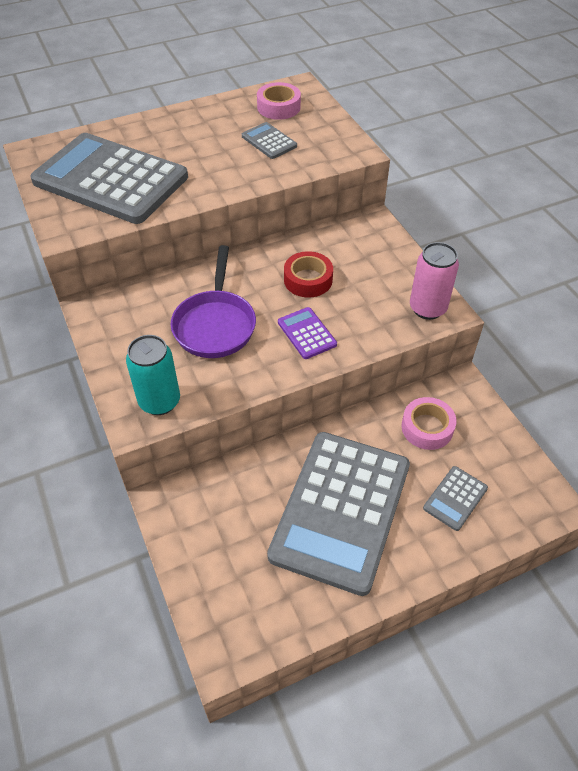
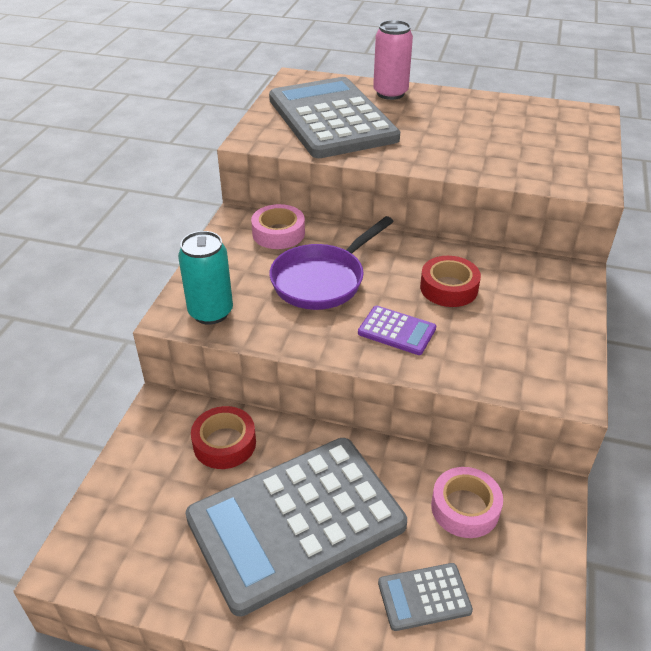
camera: 40 degrees right, 10 degrees down
grey calculator [242,122,297,159] -> none
pink tape [257,82,301,120] -> pink tape moved to [251,204,305,249]
purple calculator [278,307,337,359] -> purple calculator turned 105 degrees clockwise [358,306,436,355]
pink can [410,242,459,320] -> pink can moved to [373,20,413,100]
none -> red tape [191,406,256,469]

